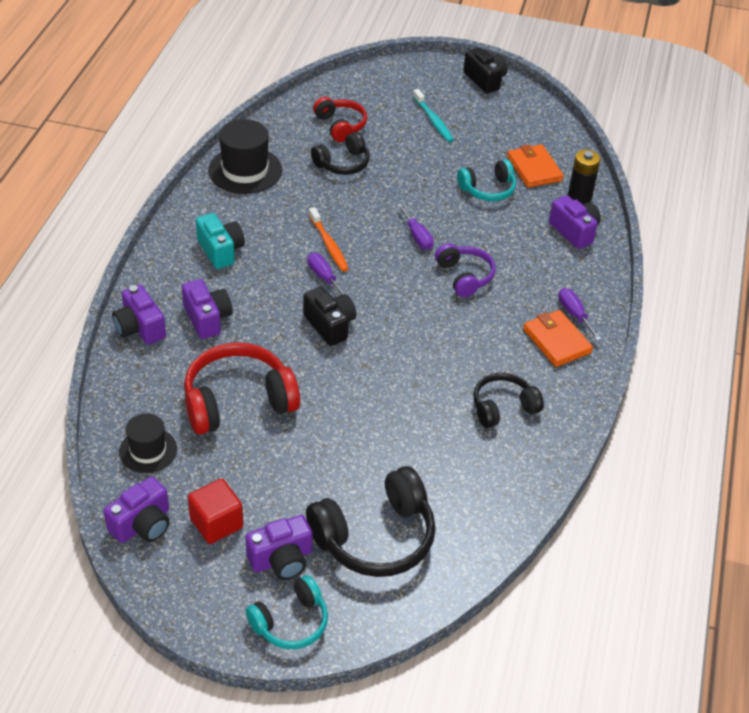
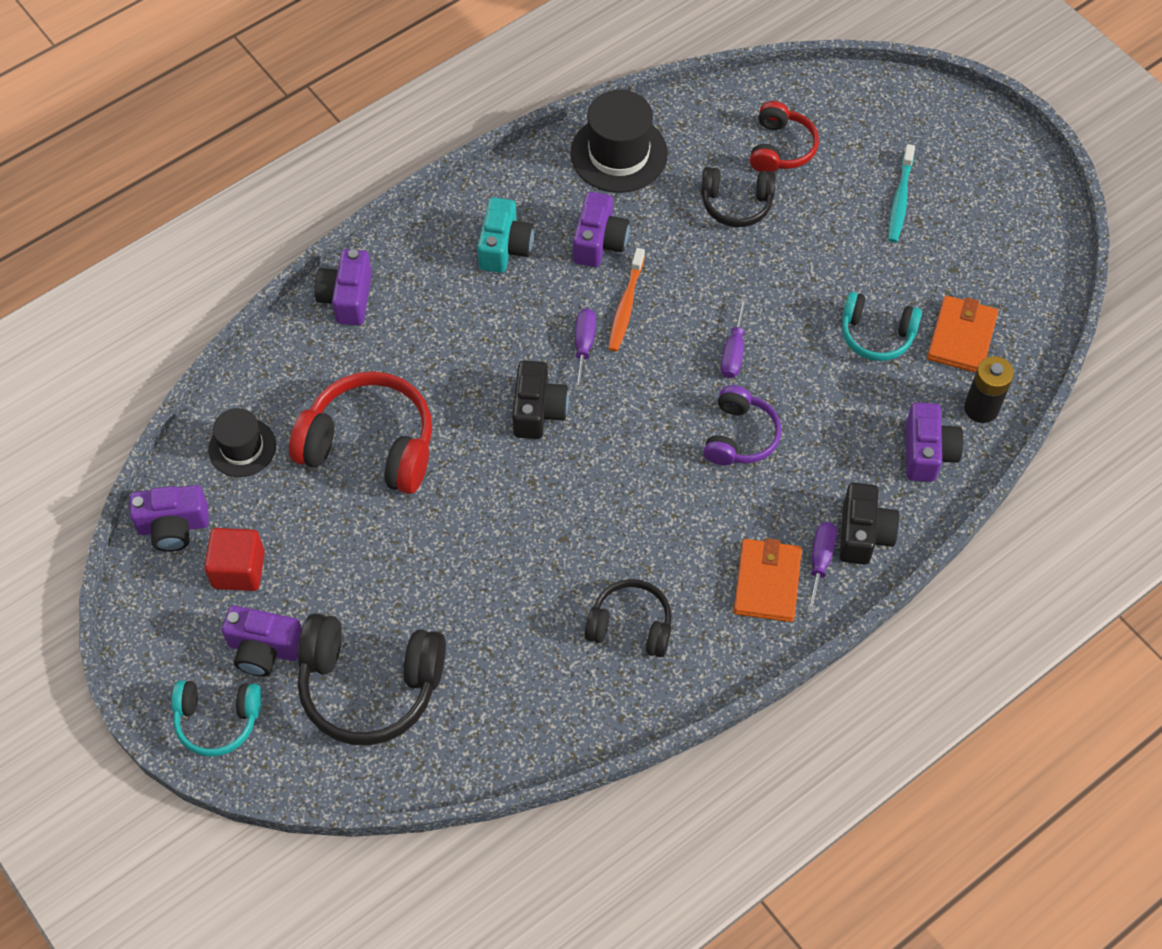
camera: 40 degrees right, 15 degrees up
purple camera [182,279,232,339] -> purple camera moved to [573,192,630,267]
black camera [463,47,508,94] -> black camera moved to [840,483,900,565]

